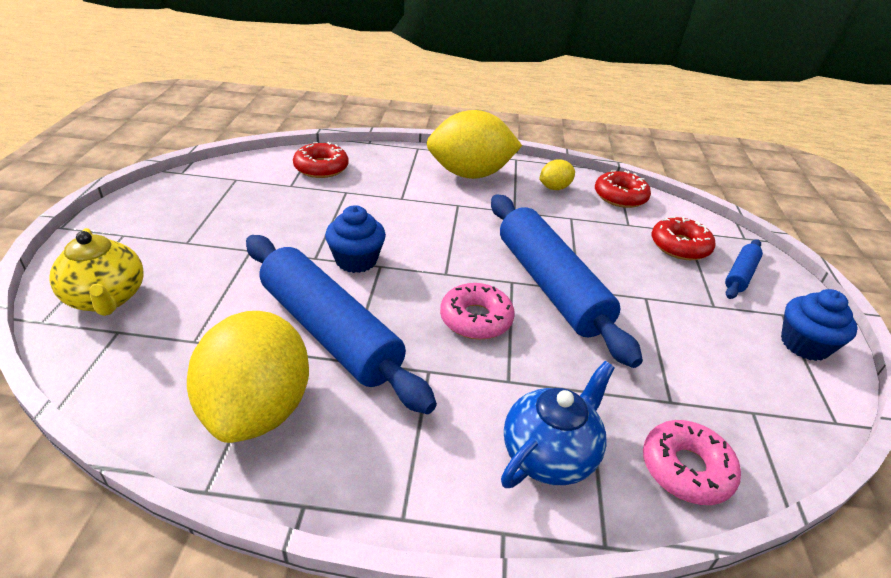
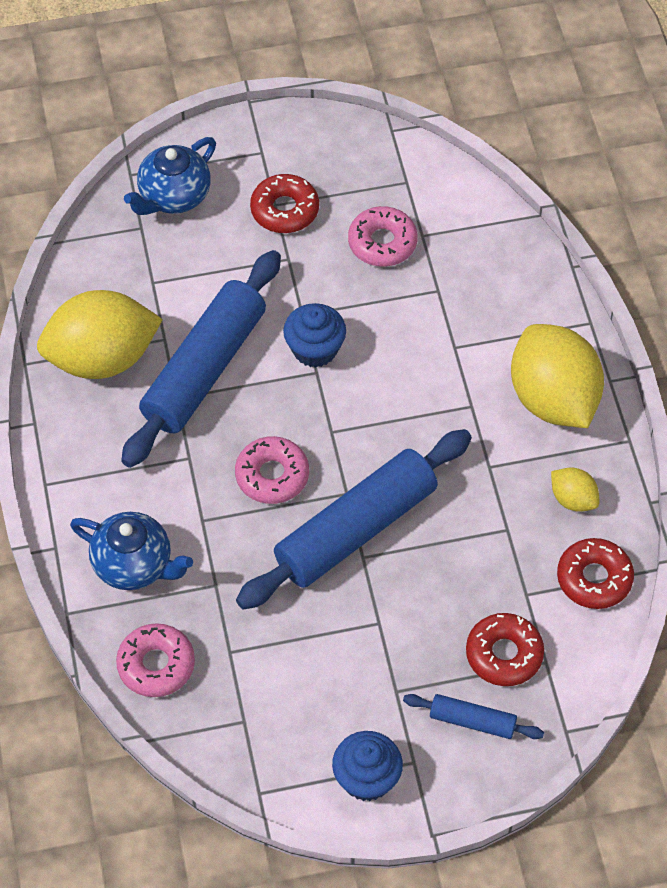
camera: 75 degrees right, 20 degrees up
yellow teapot [50,228,144,316] -> blue teapot [124,137,216,215]
red donut [293,142,349,178] -> red donut moved to [250,174,319,233]
none -> pink donut [348,206,418,267]

